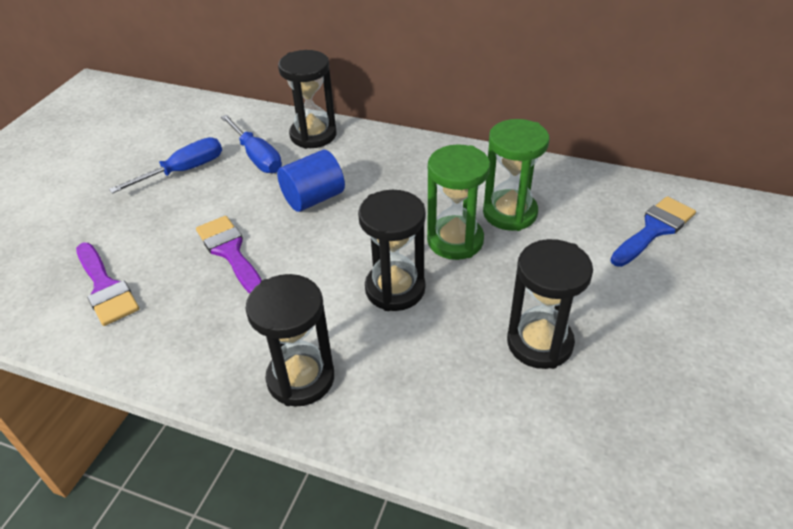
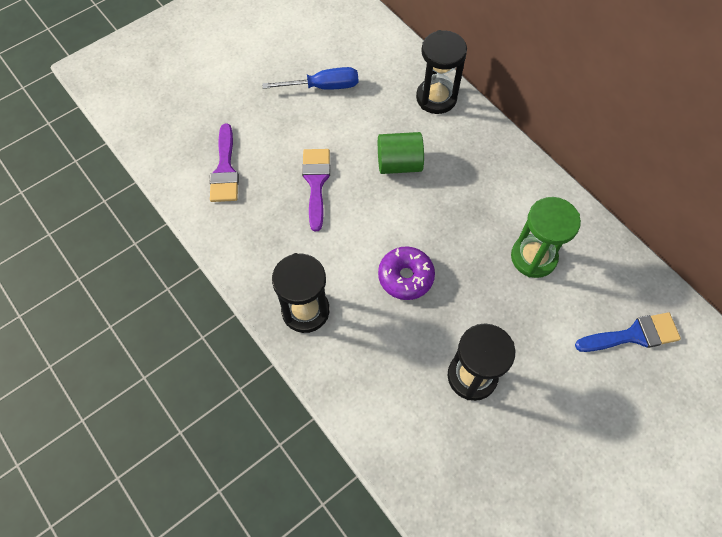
camera: 30 degrees right, 20 degrees up
blue screwdriver [221,114,282,173] -> none
blue cylinder [277,150,345,212] -> green cylinder [378,132,424,174]
black hourglass [358,190,426,311] -> purple donut [378,247,435,300]
green hourglass [427,144,490,260] -> none

